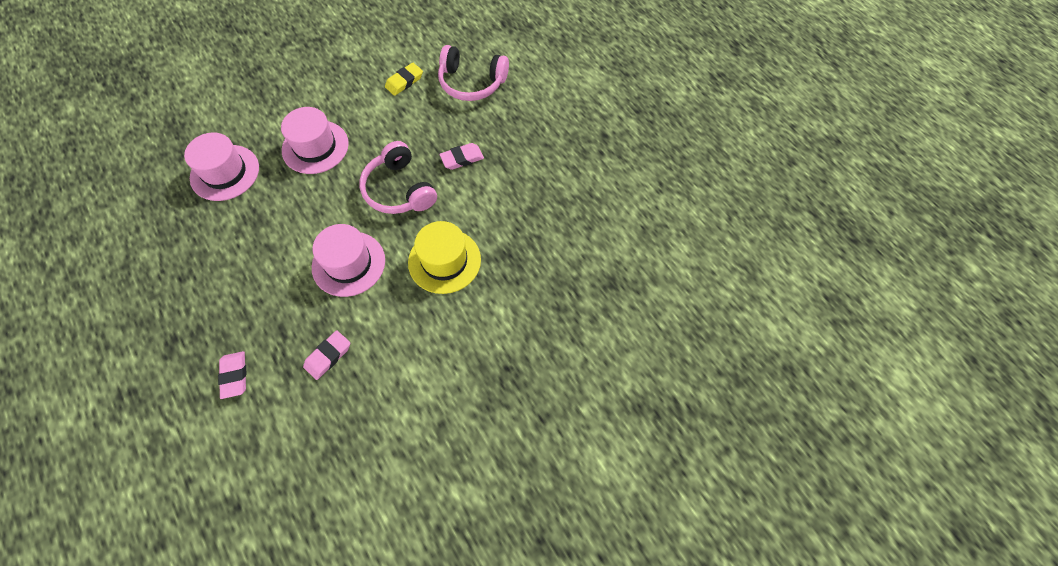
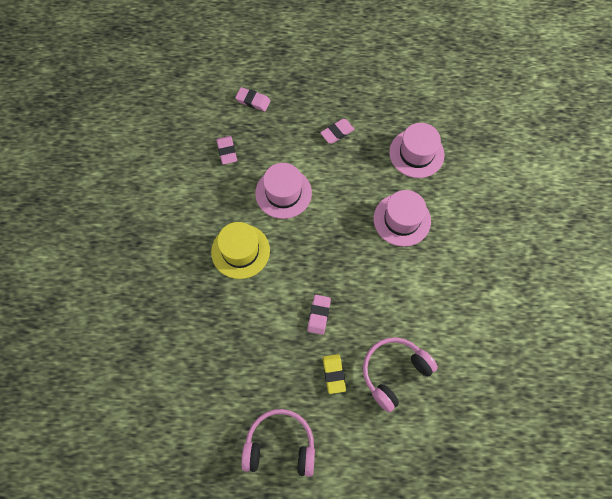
camera: 125 degrees right, 5 degrees up
pink headphones [359,141,437,214] -> pink headphones moved to [241,409,315,477]
yellow eraser [385,63,423,96] -> yellow eraser moved to [323,354,346,394]
none -> pink eraser [320,119,355,144]

